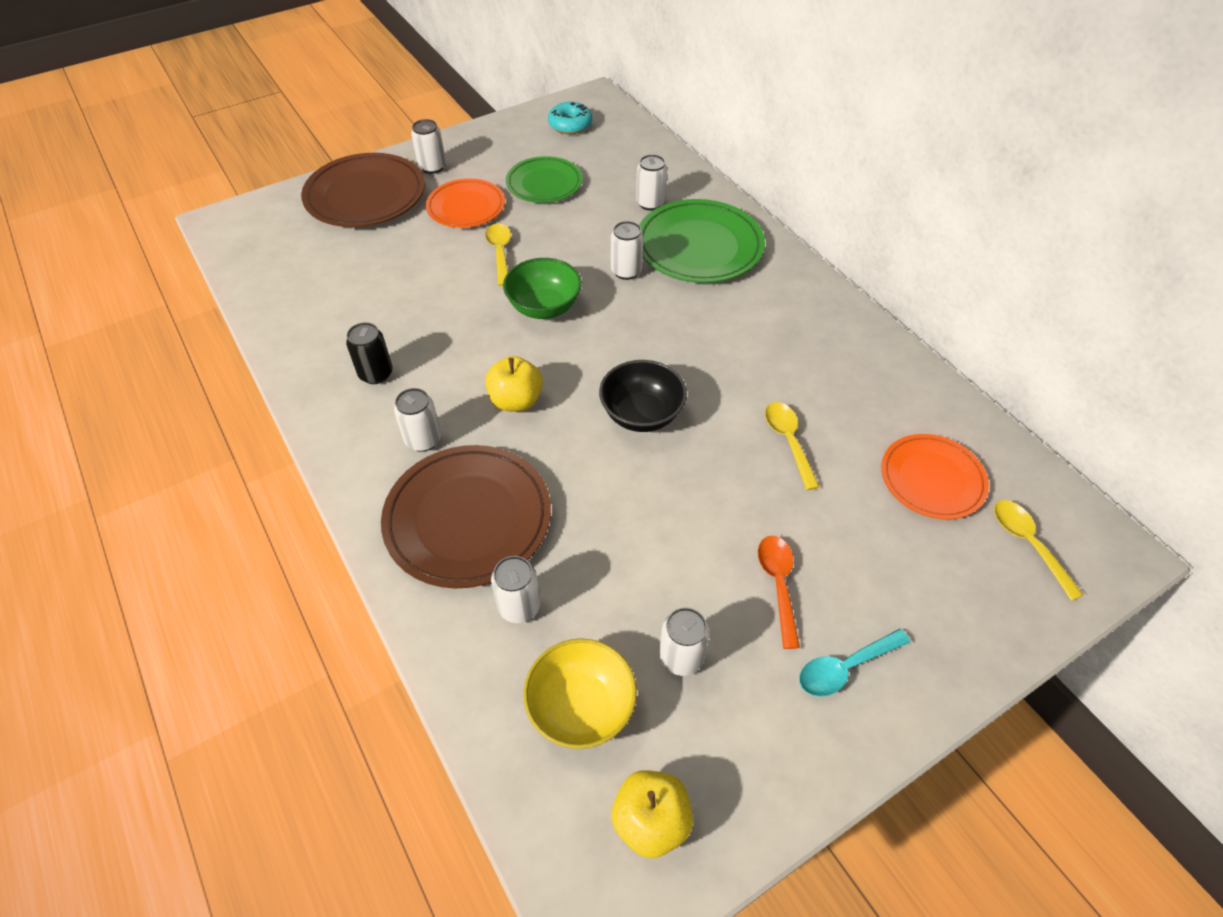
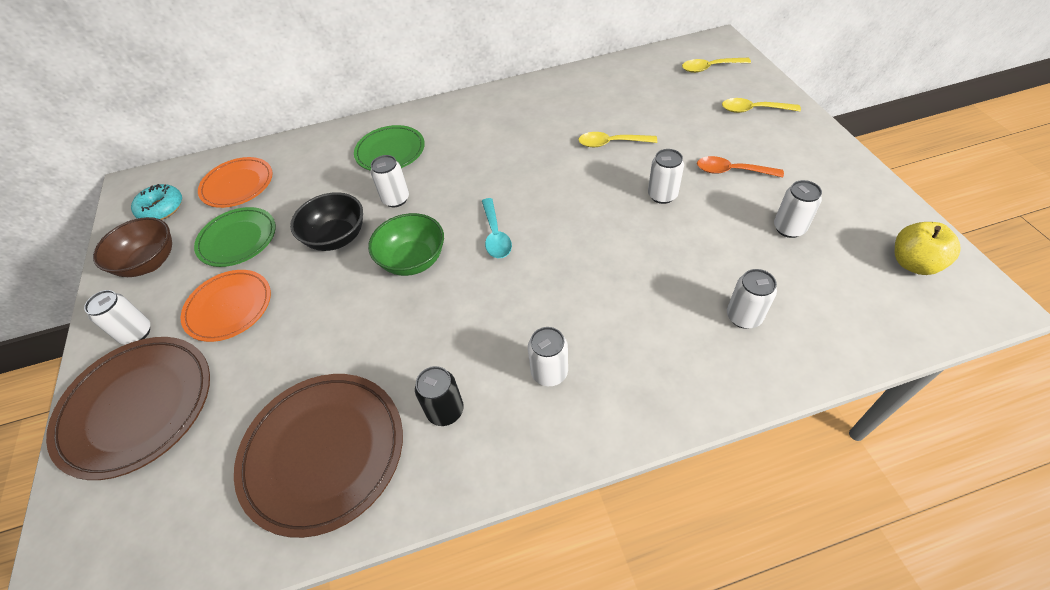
camera: 70 degrees left, 0 degrees up
brown plate [381,445,551,589] -> brown plate moved to [234,374,403,538]
yellow spoon [485,224,511,286] -> yellow spoon moved to [722,98,801,113]
yellow apple [485,356,543,411] -> none
yellow bowl [523,638,637,749] -> none
black bowl [599,360,687,432] -> black bowl moved to [290,192,363,251]
white can [636,154,667,211] -> white can moved to [648,149,684,204]
green plate [639,199,765,283] -> green plate [354,125,425,171], size x0.64
turquoise spoon [799,629,910,697] -> turquoise spoon moved to [482,198,512,258]
orange plate [881,434,989,519] -> orange plate moved to [198,157,272,208]
none -> brown bowl [93,217,172,277]

